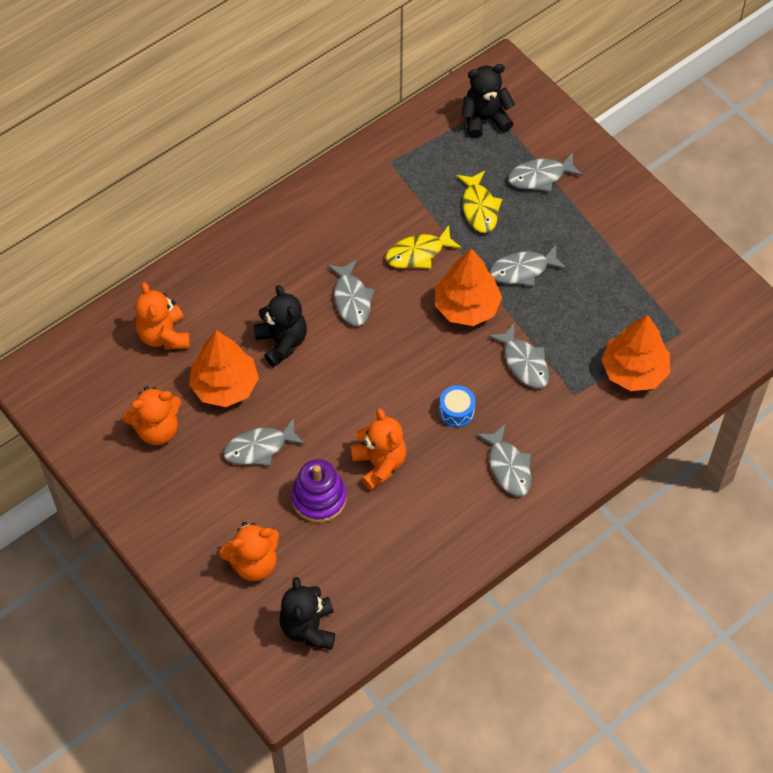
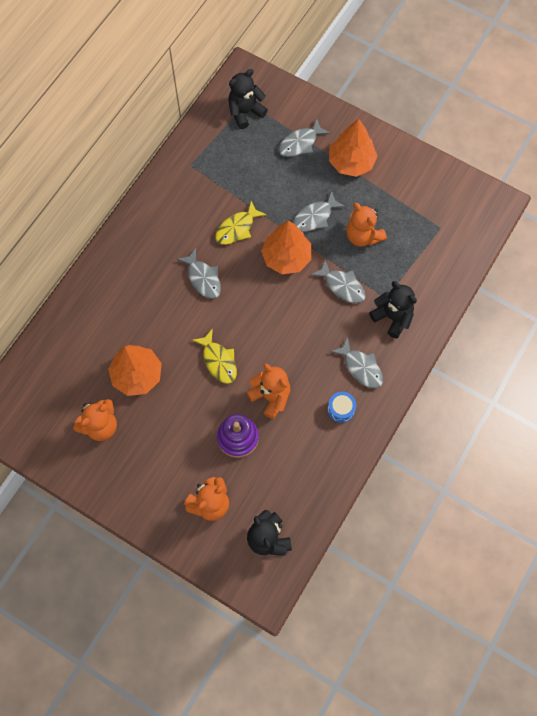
camera: 20 degrees left, 10 degrees up
orange teddy bear [135,282,190,350] -> orange teddy bear moved to [346,203,387,247]
grey fish [223,418,305,466] -> none
black teddy bear [254,285,307,367] -> black teddy bear moved to [369,281,417,339]
blue drum [439,385,476,427] -> blue drum moved to [328,392,356,423]
yellow fish [456,171,502,233] -> yellow fish moved to [192,328,237,384]
orange tree [601,315,670,391] -> orange tree moved to [329,119,378,177]

